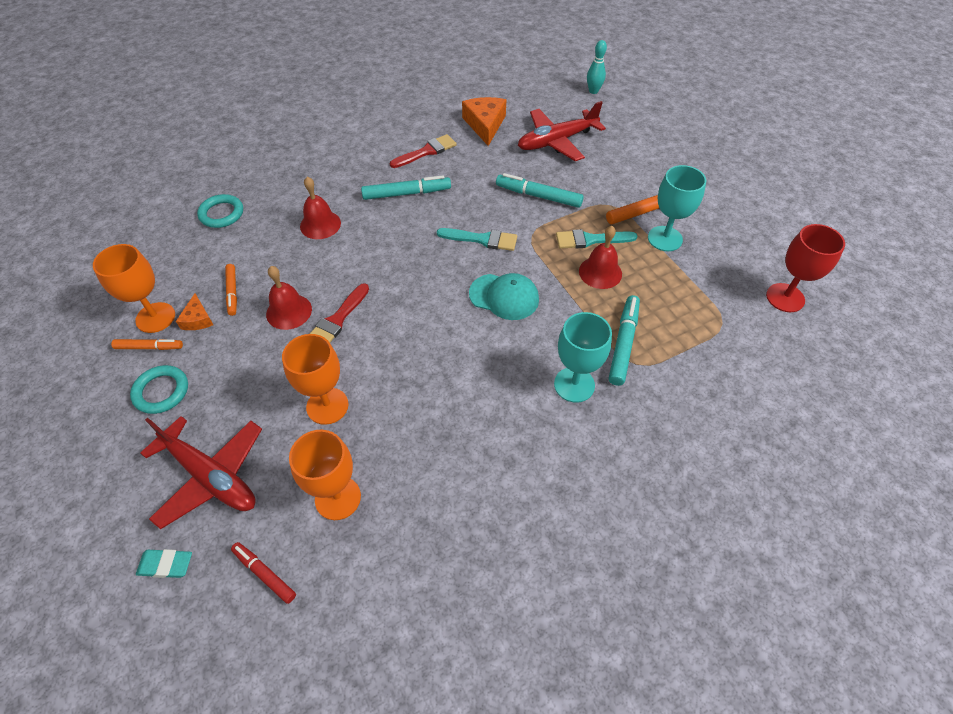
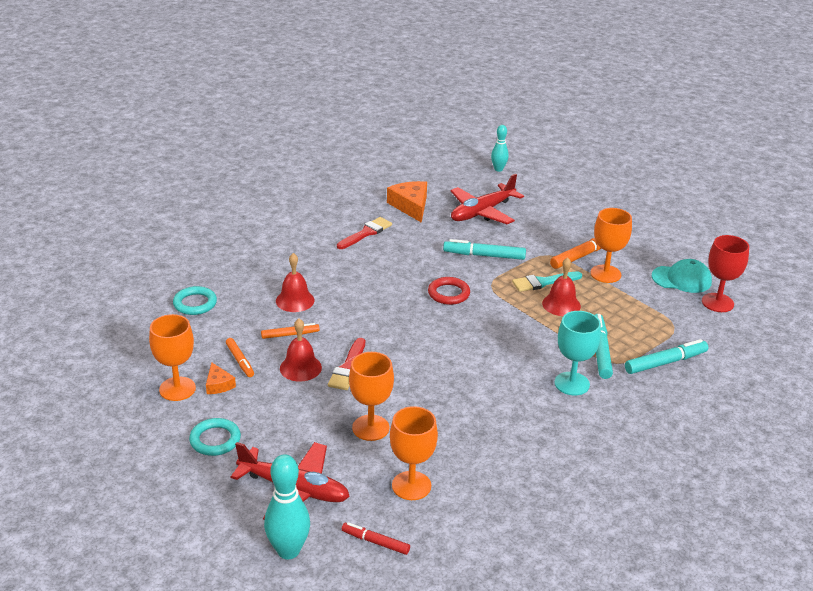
camera: 15 degrees left, 20 degrees down
orange marker [111,339,183,350] -> orange marker moved to [261,323,320,339]
turquoise eraser [136,549,192,578] -> turquoise bowling pin [264,454,310,559]
turquoise marker [361,175,451,200] -> turquoise marker moved to [625,339,708,374]
turquoise brush [437,228,517,251] -> red ring [428,277,470,305]
turquoise cap [469,273,539,320] -> turquoise cap moved to [652,259,712,293]
turquoise goblet [648,165,706,251] -> orange goblet [590,208,632,283]

